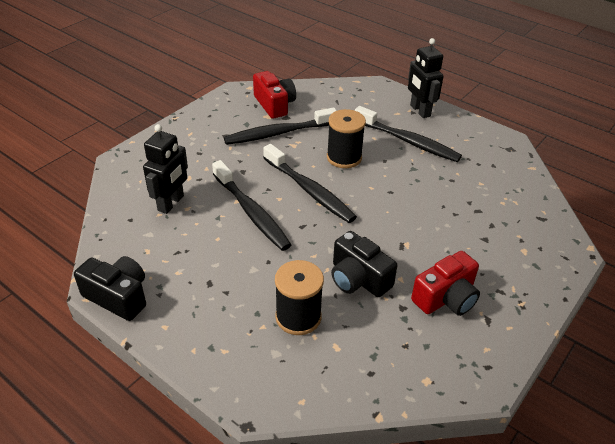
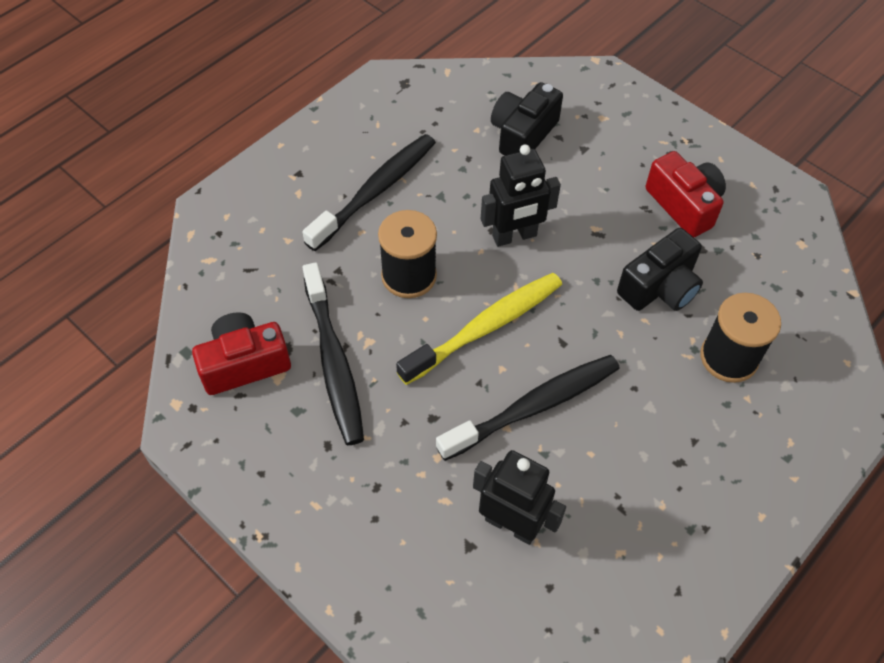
camera: 85 degrees left, 15 degrees up
black camera [74,256,146,321] -> black camera moved to [491,82,563,156]
black toothbrush [263,144,357,223] -> yellow toothbrush [396,273,562,385]
black robot [408,38,444,118] -> black robot moved to [481,144,561,247]

